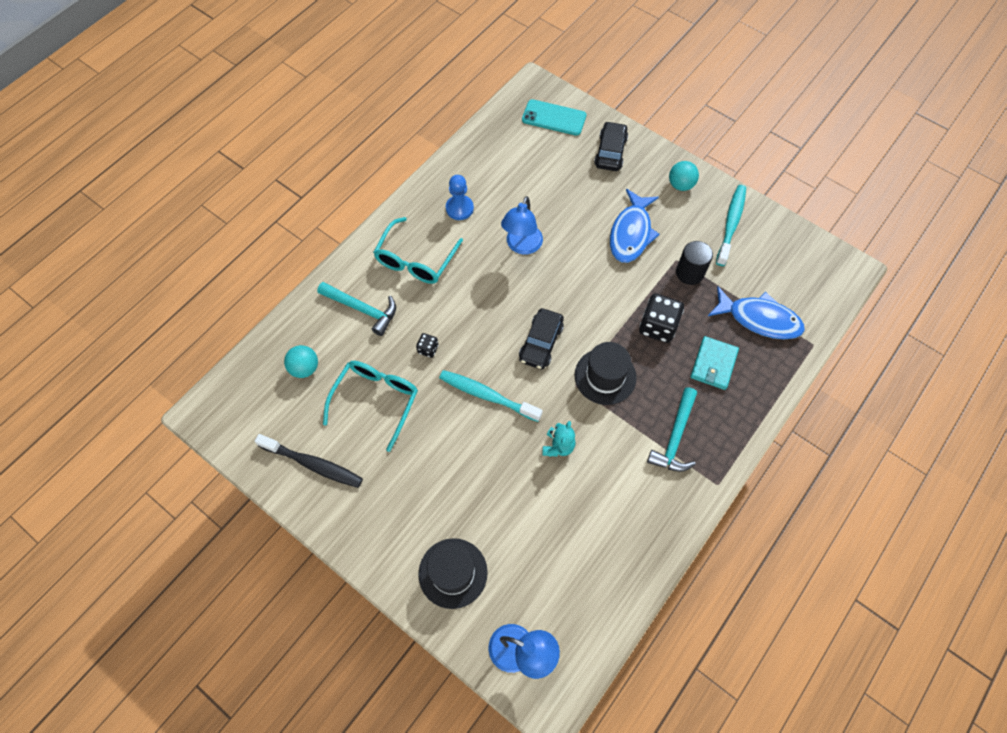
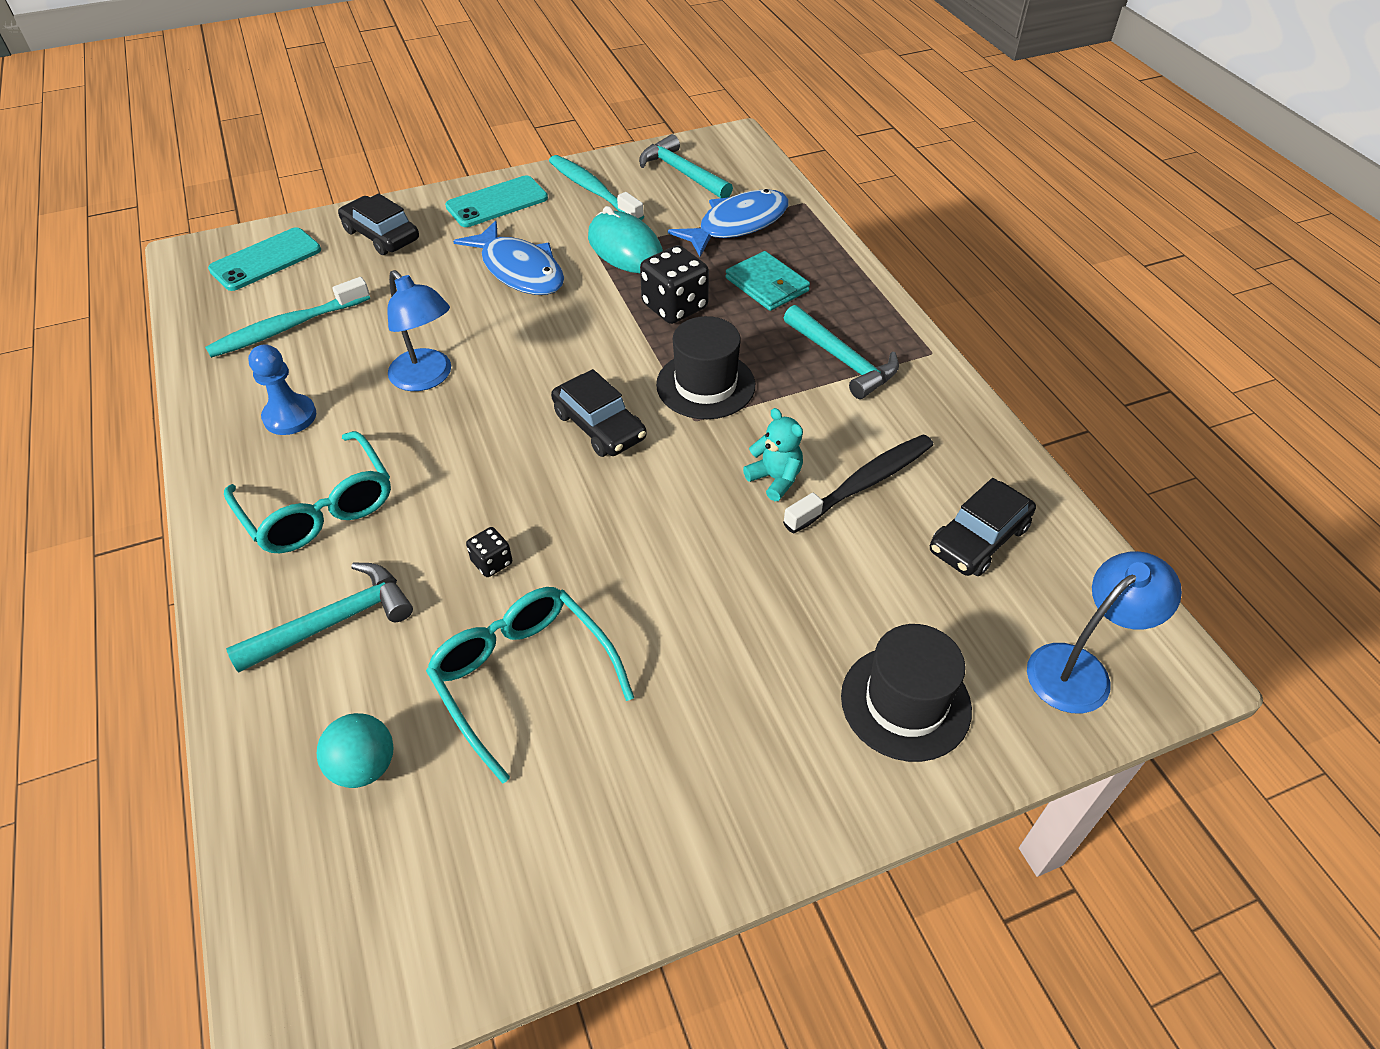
camera: 60 degrees left, 15 degrees down
black toothbrush [255,434,363,488] -> black toothbrush moved to [783,434,934,534]
turquoise toothbrush [439,370,543,422] -> turquoise toothbrush moved to [205,277,370,358]
turquoise ball [669,161,699,191] -> turquoise phone [445,175,548,227]
black cylinder [676,241,713,285] -> turquoise mouse [588,206,663,273]
none -> turquoise hammer [639,134,733,198]
none -> black car [930,478,1036,576]

